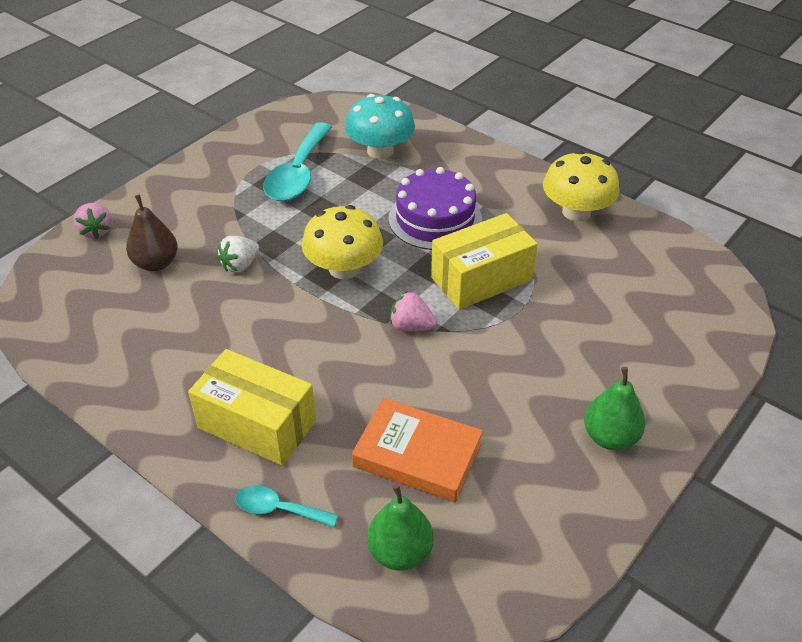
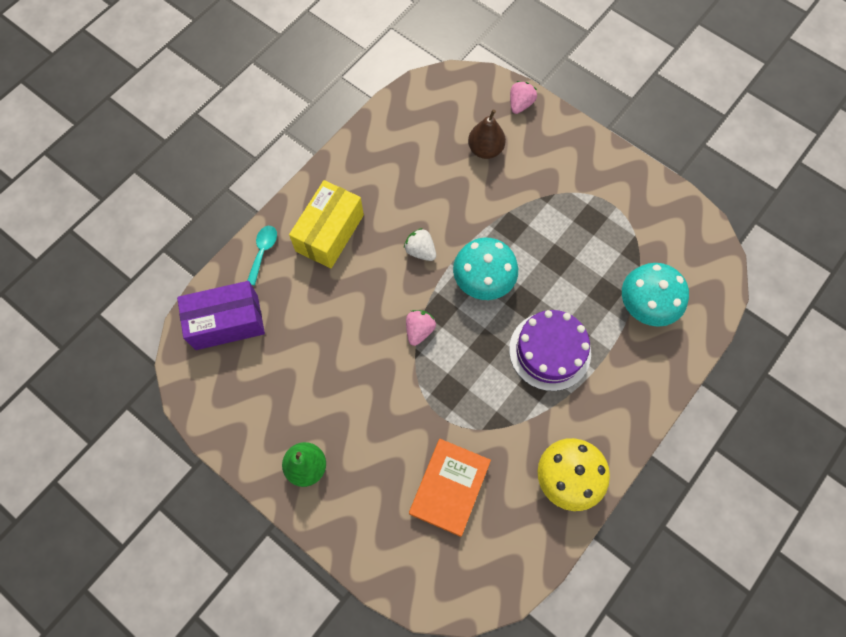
camera: 90 degrees right, 25 degrees up
pink strawberry [73,203,112,239] -> pink strawberry turned 135 degrees clockwise [510,81,537,114]
white strawberry [217,236,259,273] -> white strawberry moved to [404,228,436,261]
turquoise spoon [263,122,332,201] -> none
yellow mushroom [302,205,383,279] -> turquoise mushroom [453,237,518,300]
orange book [352,398,483,503] -> orange book moved to [409,439,491,537]
green pear [367,484,434,571] -> purple box [177,281,265,350]
yellow box [431,213,538,310] -> none

